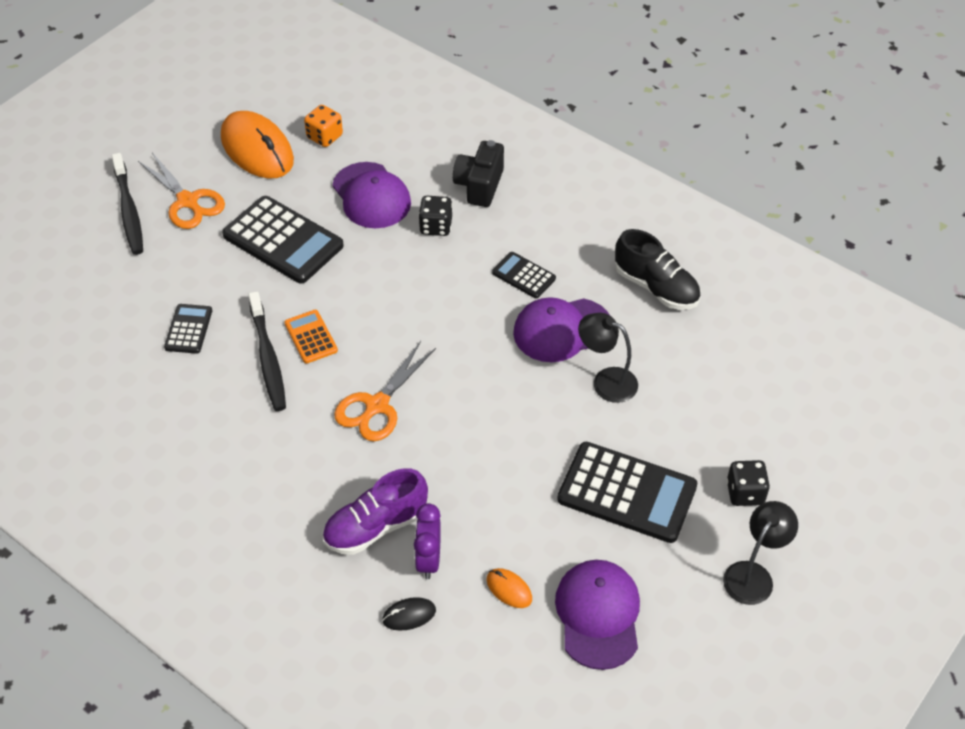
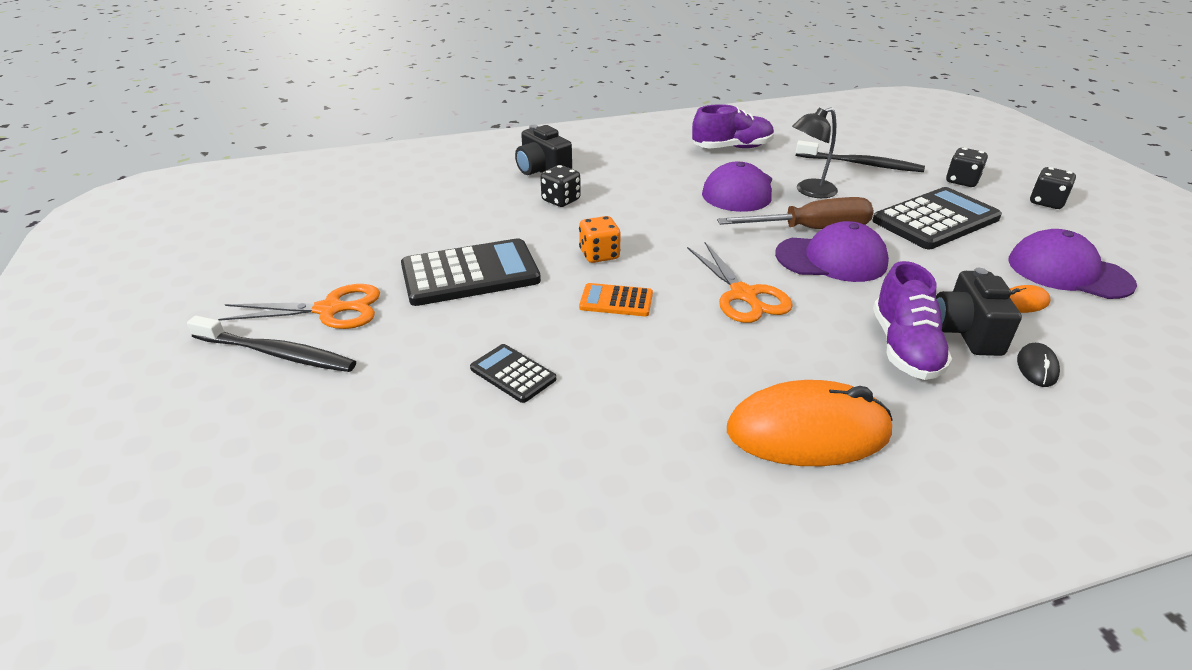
camera: 55 degrees left, 15 degrees down
orange mouse [221,111,294,179] -> orange mouse moved to [727,380,893,466]
black toothbrush [248,291,286,411] -> black toothbrush moved to [796,141,925,172]
orange dice [304,105,343,147] -> orange dice moved to [579,216,621,263]
purple cap [332,162,411,228] -> purple cap moved to [775,221,889,282]
purple clock [414,503,441,579] -> black camera [936,268,1022,356]
black calculator [492,252,556,299] -> none
black shoe [615,229,701,310] -> purple shoe [692,104,774,148]
black lamp [723,501,798,605] -> black dice [1030,167,1076,209]
none -> brown screwdriver [717,197,874,229]

